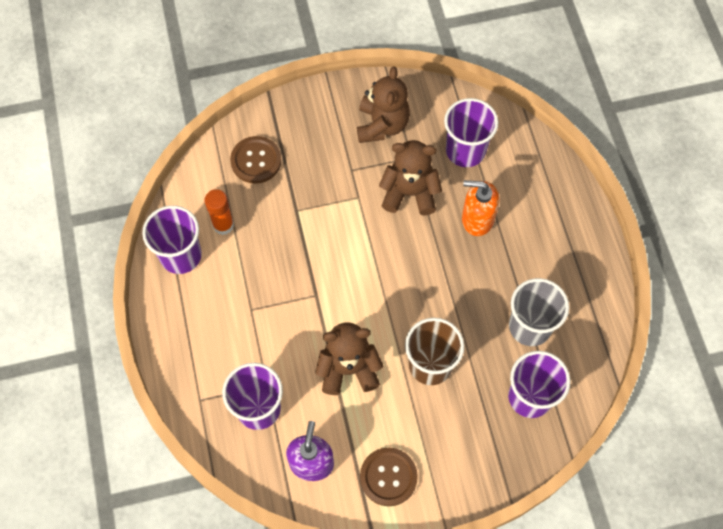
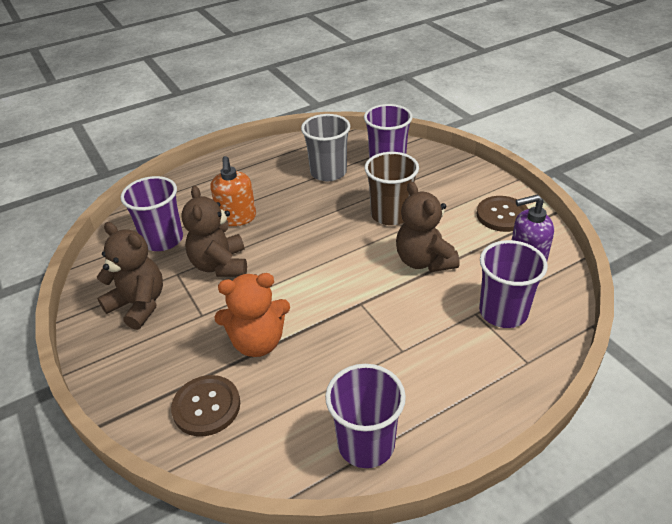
camera: 105 degrees left, 25 degrees down
orange glue stick [204,189,234,235] -> none
brown teddy bear [357,66,410,143] -> brown teddy bear turned 45 degrees clockwise [97,222,163,330]
none -> orange teddy bear [214,273,290,357]

